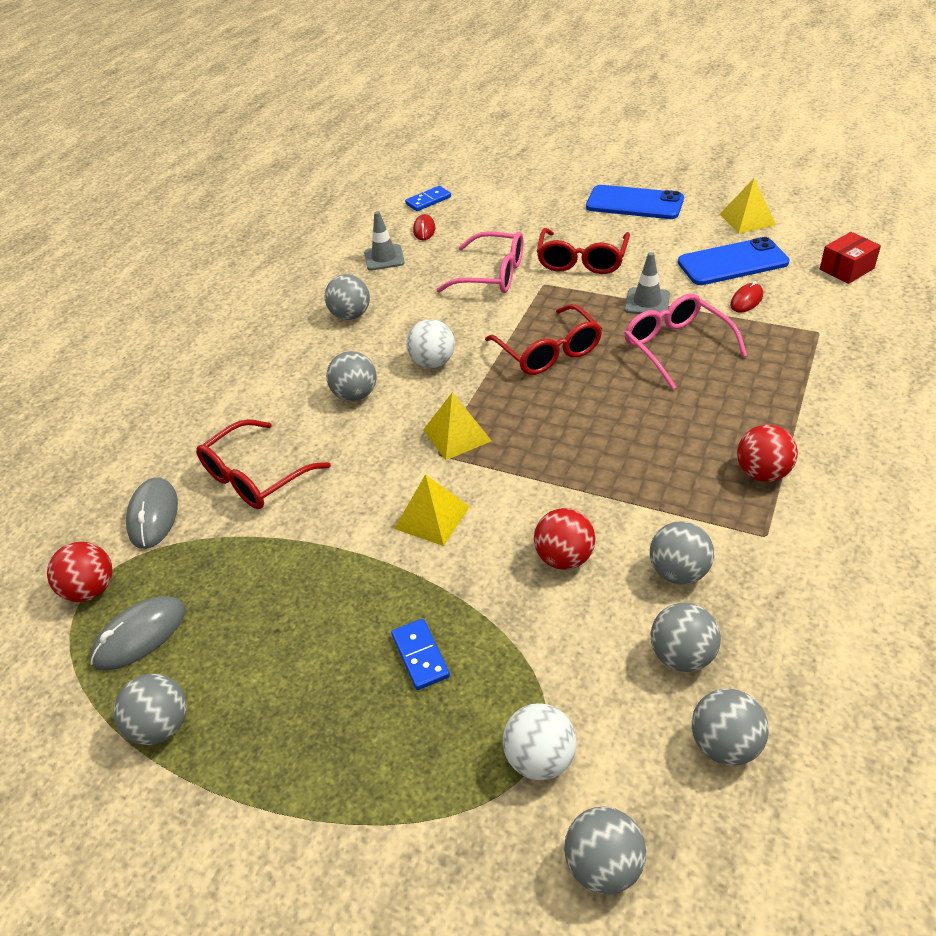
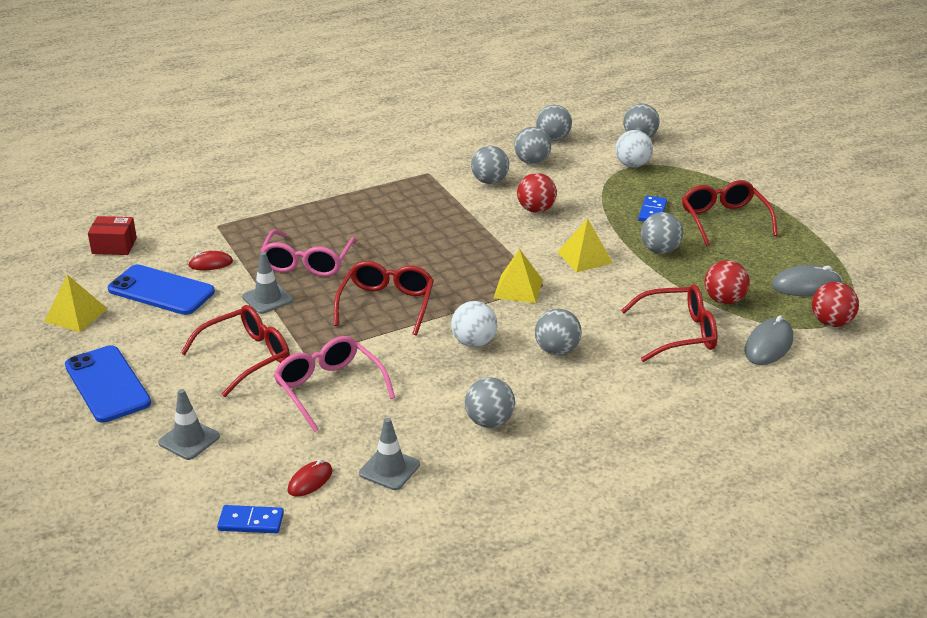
camera: 145 degrees left, 10 degrees down
grey ball [113,674,187,745] -> grey ball moved to [641,212,683,254]
red ball [737,425,798,482] -> red ball moved to [705,260,750,304]
none -> grey traffic cone [158,389,220,460]
none -> red glasses [682,180,778,246]

